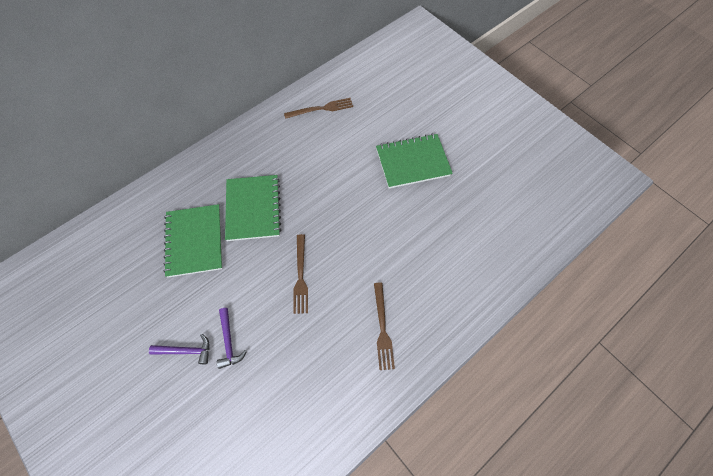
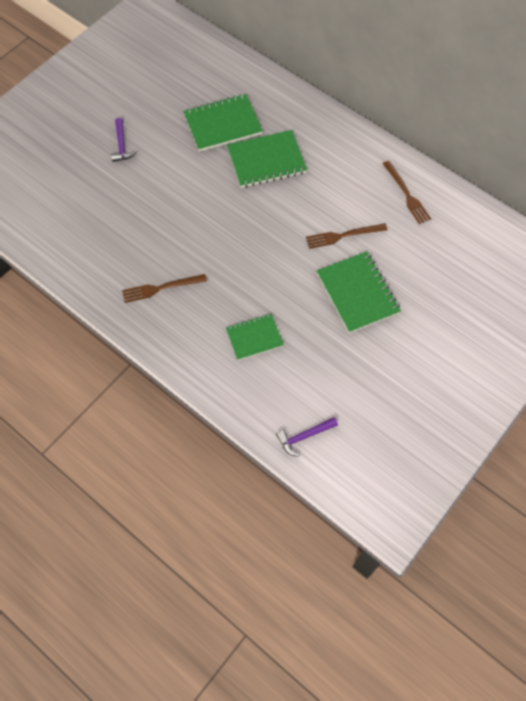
camera: 80 degrees right, 0 degrees up
purple hammer [217,308,247,369] -> purple hammer moved to [276,417,338,457]
brown fork [293,234,308,314] -> brown fork moved to [306,224,388,249]
none -> green notebook [226,314,284,360]

